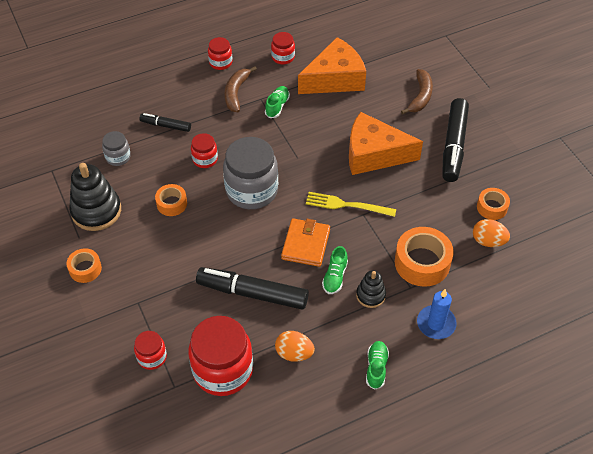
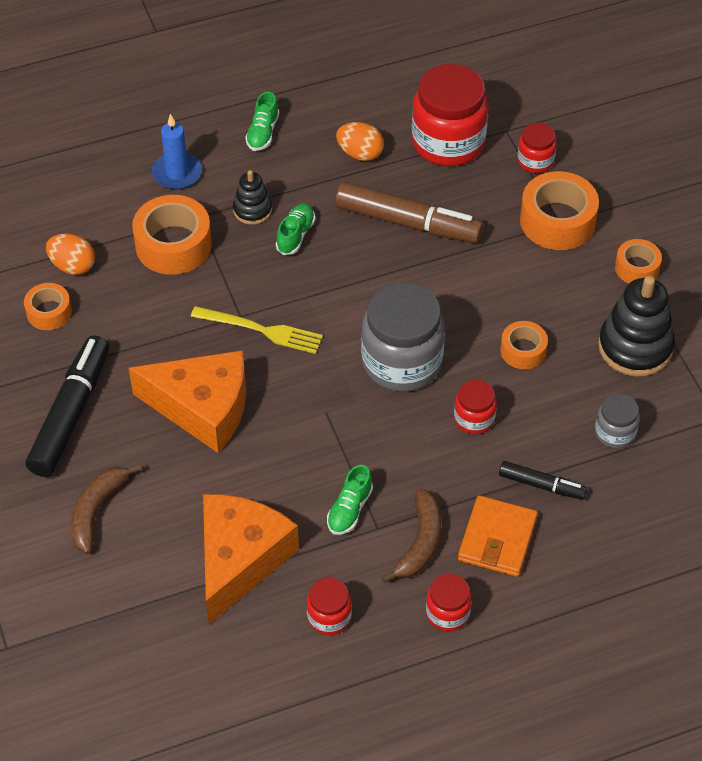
camera: 175 degrees left, 0 degrees up
black marker [196,267,309,309] -> brown marker [335,182,484,243]
orange wallet [281,218,330,267] -> orange wallet moved to [458,496,538,577]
orange cheese [298,37,366,94] -> orange cheese turned 135 degrees clockwise [203,494,299,624]
none -> orange tape [520,171,599,250]

